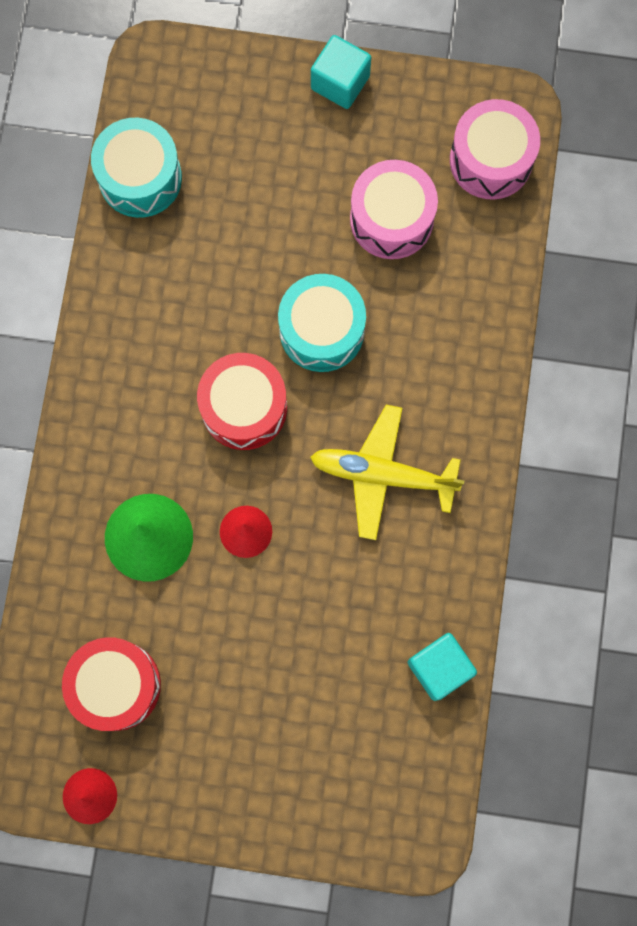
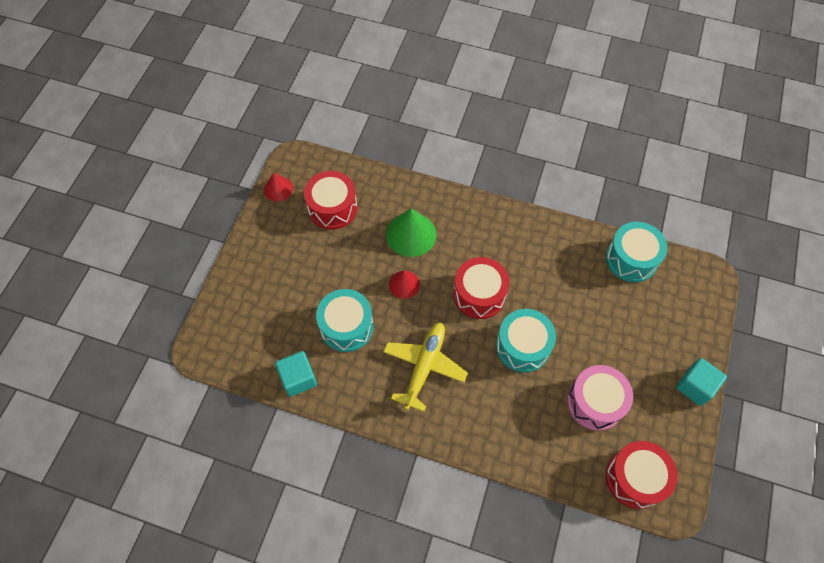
camera: 100 degrees right, 15 degrees down
pink drum [450,99,540,200] -> red drum [606,441,677,509]
none -> turquoise drum [316,289,373,352]

